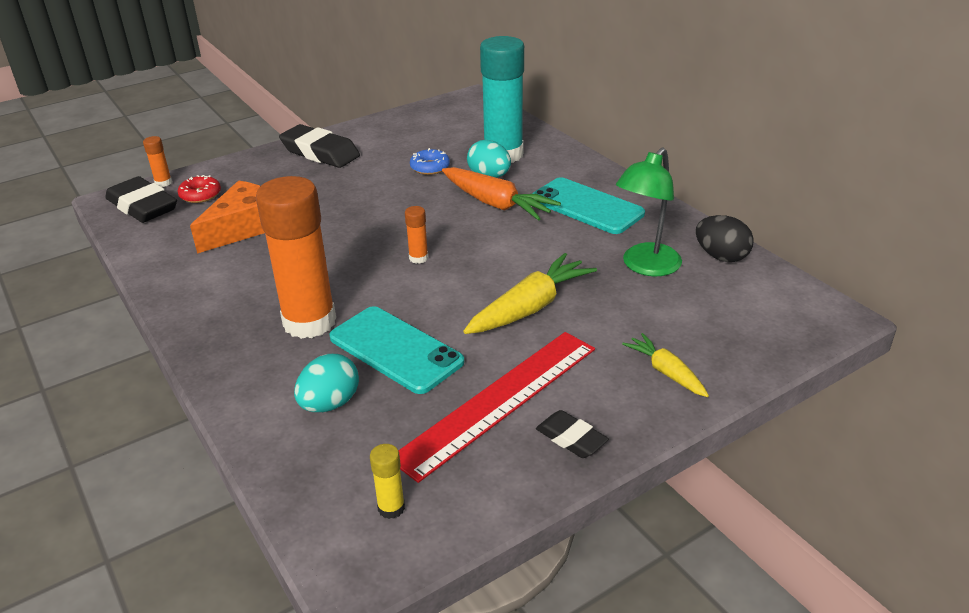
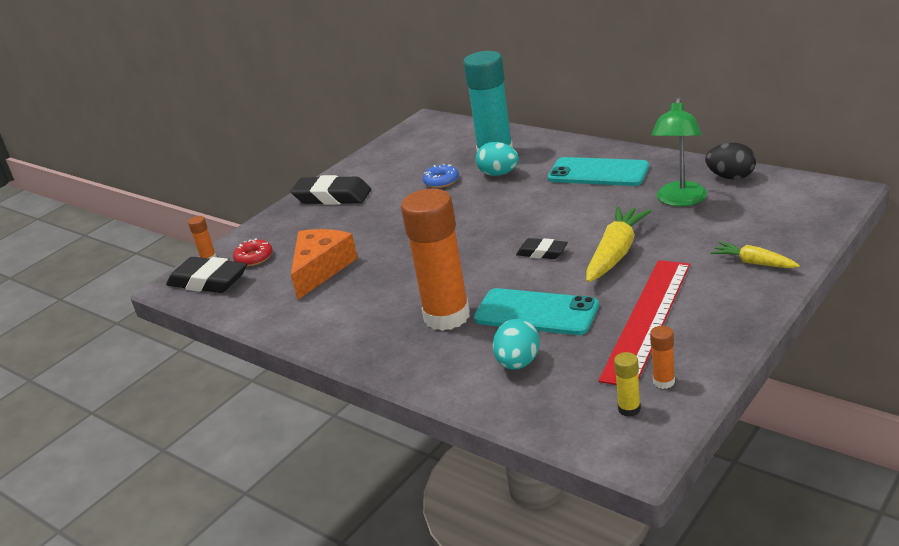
camera: 15 degrees left, 5 degrees down
orange glue stick [405,206,428,264] -> orange glue stick moved to [650,326,675,389]
orange carrot [442,167,561,221] -> none
black eraser [536,410,609,458] -> black eraser moved to [516,238,568,259]

